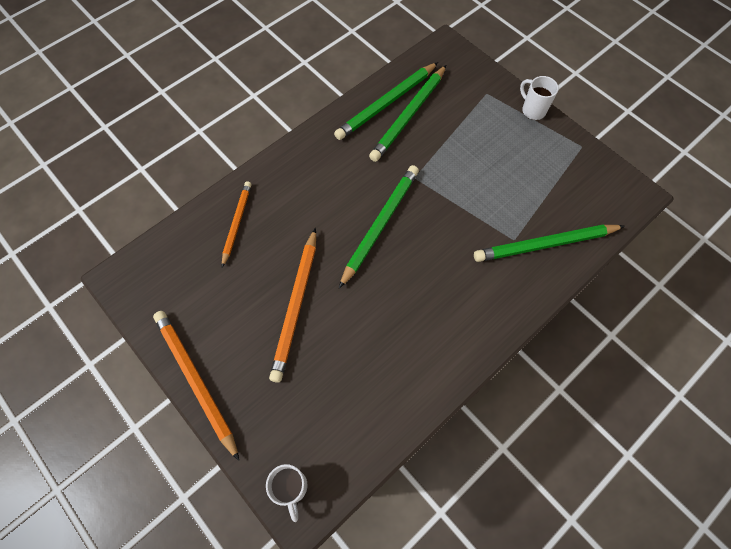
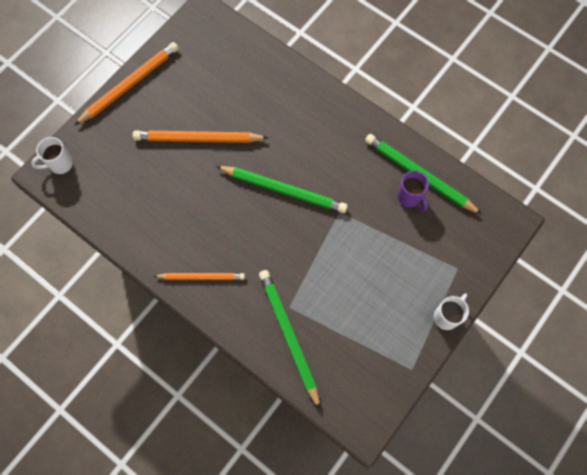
camera: 80 degrees right, 5 degrees up
orange pencil [222,181,251,267] -> orange pencil moved to [153,273,245,280]
green pencil [369,65,446,162] -> purple mug [397,171,429,211]

